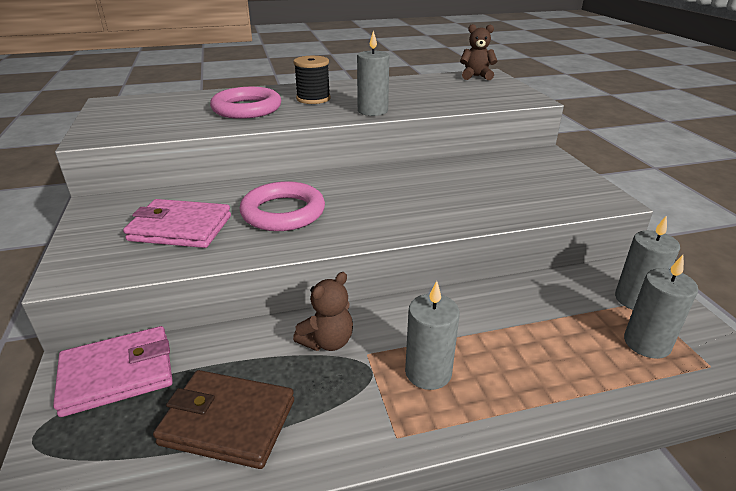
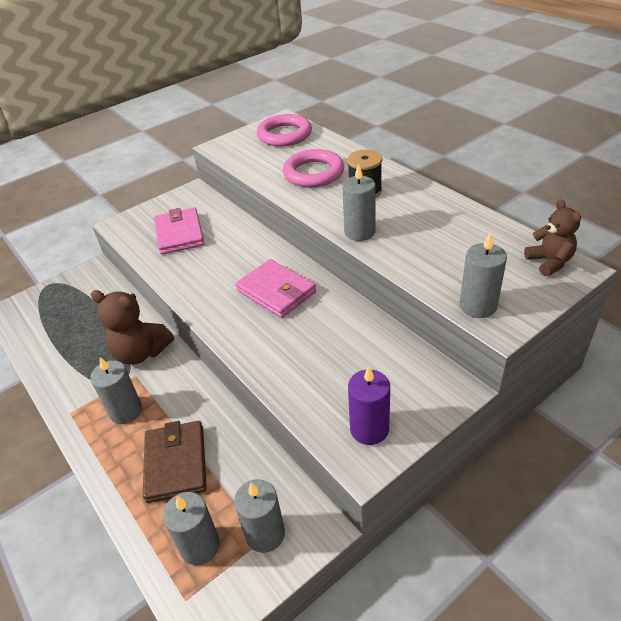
camera: 70 degrees right, 10 degrees up
pink wallet [53,326,173,417] -> pink wallet moved to [236,259,316,318]
brown wallet [153,370,294,469] -> brown wallet moved to [143,421,207,503]
pink ring [240,181,325,231] -> pink ring moved to [257,114,312,147]
brown teddy bear [293,272,353,351] -> brown teddy bear [91,290,174,365], size x1.54
none -> purple candle [348,366,390,445]
none -> grey candle [460,232,507,318]

